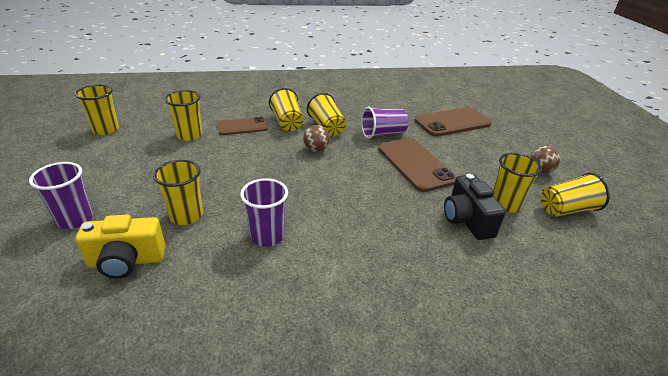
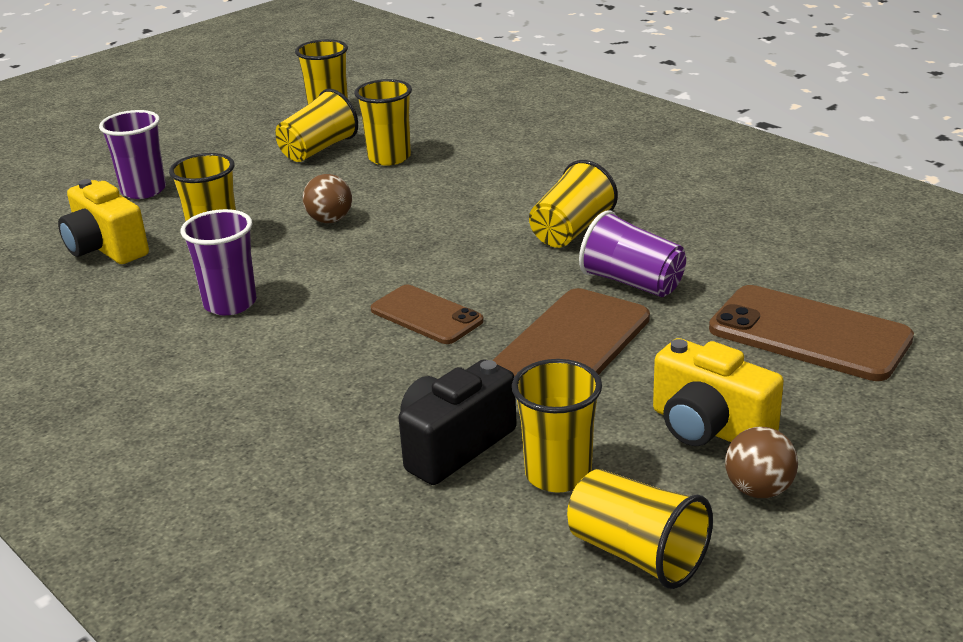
camera: 60 degrees right, 5 degrees down
brown phone [217,117,268,135] -> brown phone moved to [371,285,484,344]
yellow cup [269,88,303,131] -> yellow cup moved to [275,89,358,162]
brown ball [303,125,330,152] -> brown ball moved to [303,174,352,223]
none -> yellow camera [653,338,784,446]

